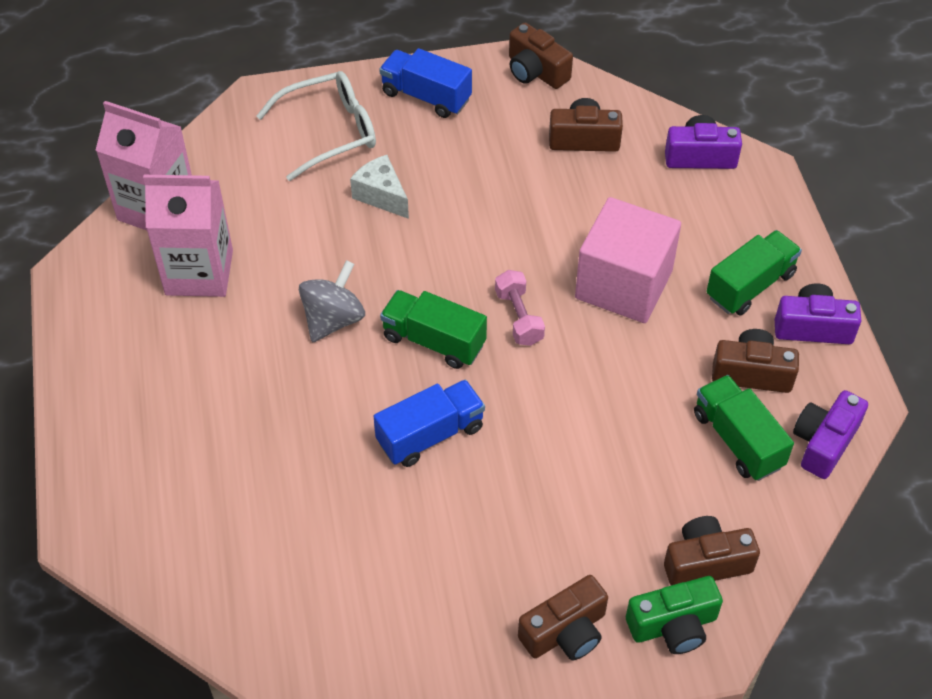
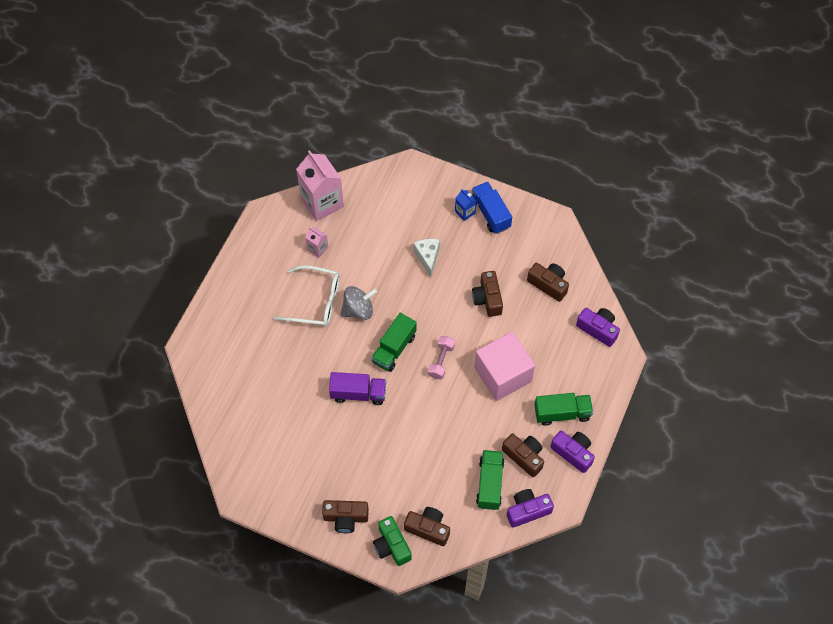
camera: 35 degrees right, 10 degrees up
pink carton [143,175,233,297] -> pink carton [305,227,328,258], size x0.47
white glasses [256,71,376,181] -> white glasses moved to [274,265,340,327]
blue truck [374,380,485,467] -> purple truck [329,372,386,405]
green truck [380,290,487,369] -> green truck turned 120 degrees counterclockwise [371,313,417,372]
brown camera [509,23,573,89] -> brown camera moved to [472,271,503,317]
green camera [626,576,723,654] -> green camera turned 45 degrees clockwise [373,516,411,566]
none -> blue carton [455,189,477,221]

